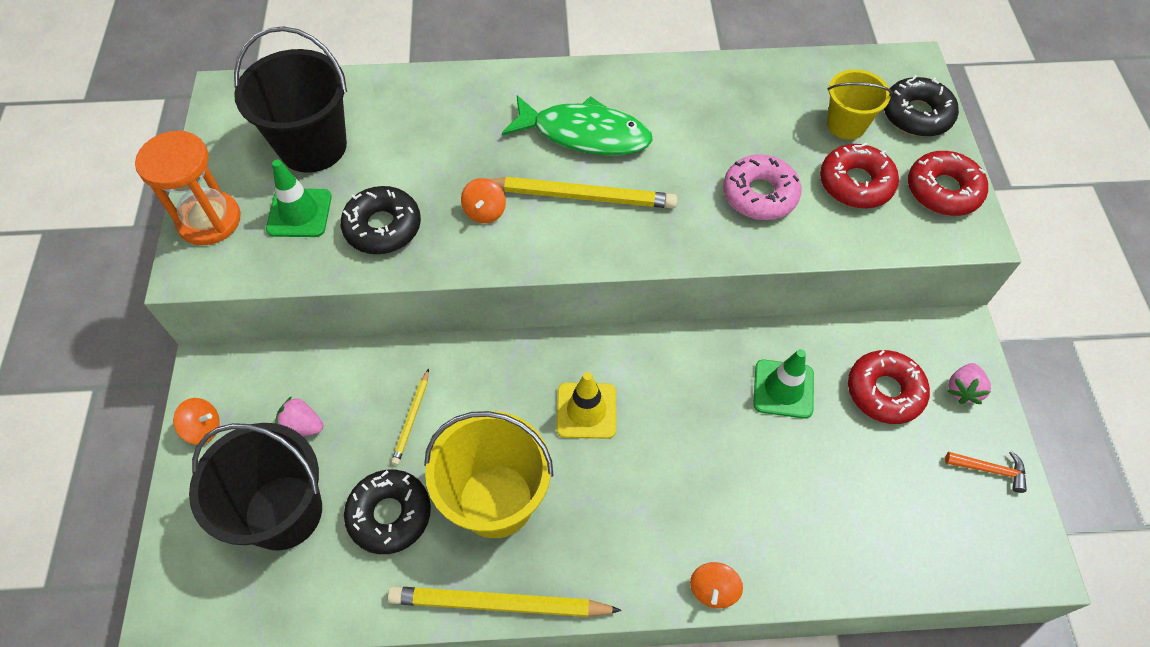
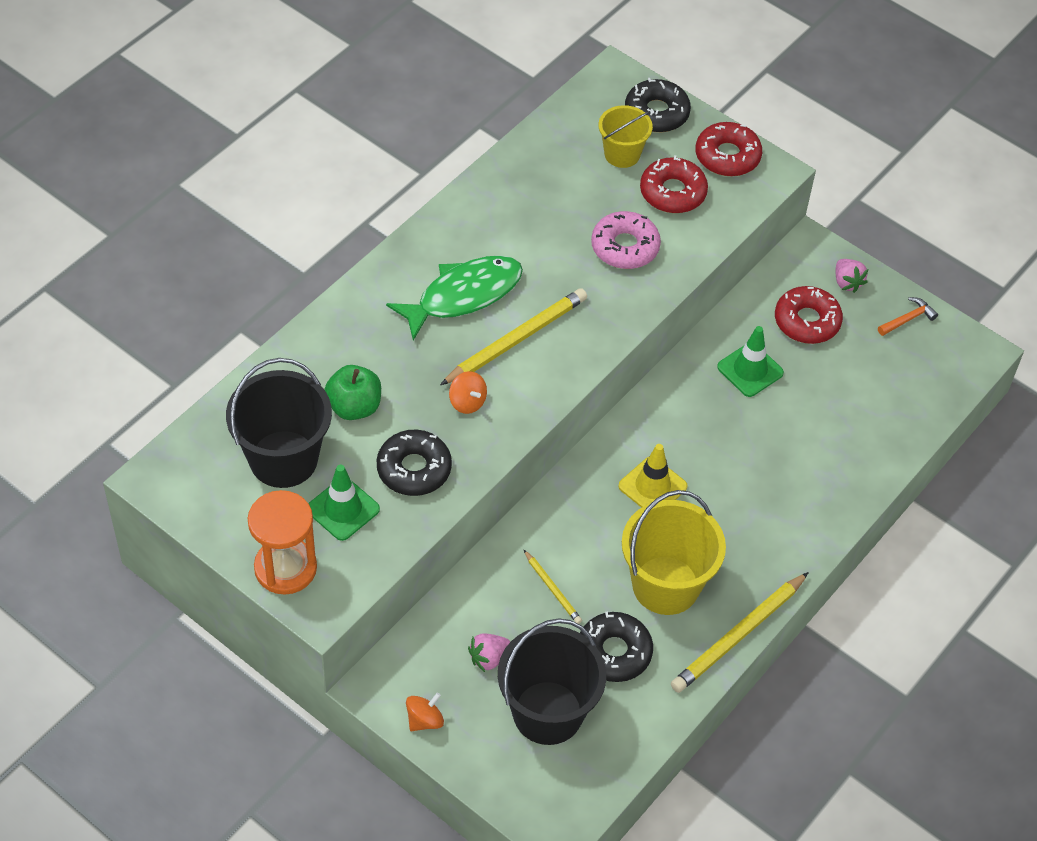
camera: 50 degrees left, 5 degrees down
orange spinning top [690,562,743,608] -> none
none -> green apple [324,365,381,420]

